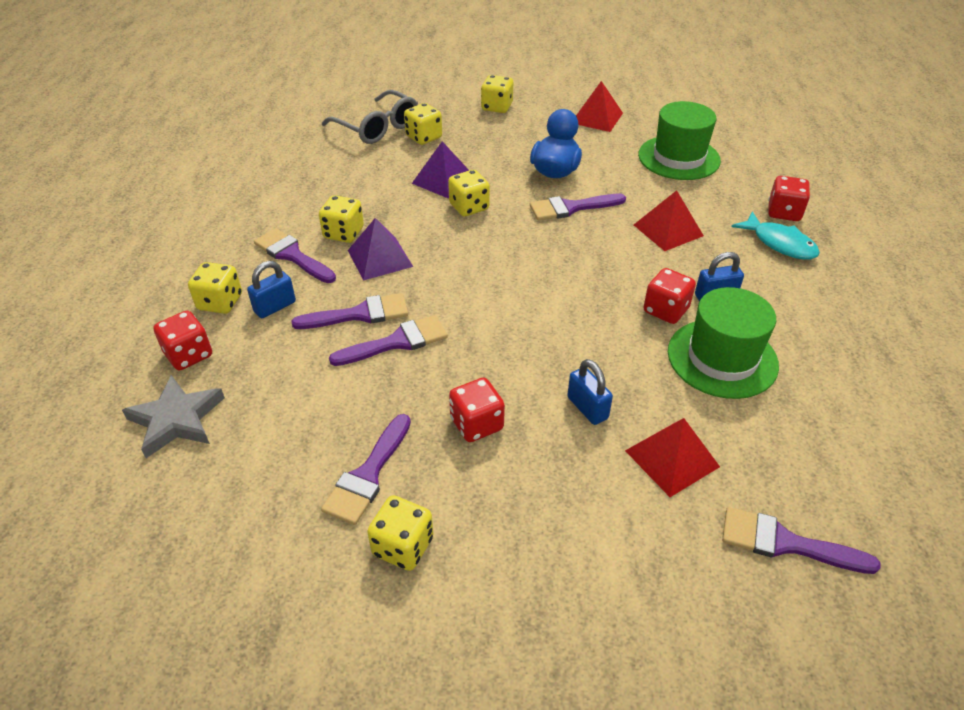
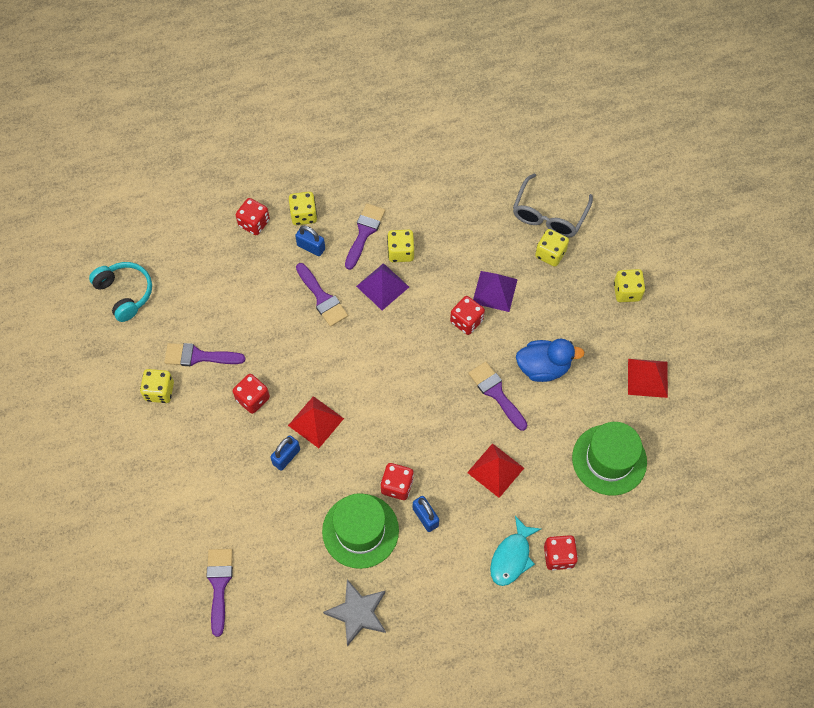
camera: 70 degrees right, 20 degrees up
grey star [122,375,225,458] -> grey star moved to [323,579,386,646]
purple brush [329,315,448,366] -> none
yellow dice [448,170,490,216] -> red dice [450,296,485,335]
red pyramid [625,418,720,497] -> red pyramid moved to [288,396,344,448]
none -> turquoise headphones [89,262,152,322]

